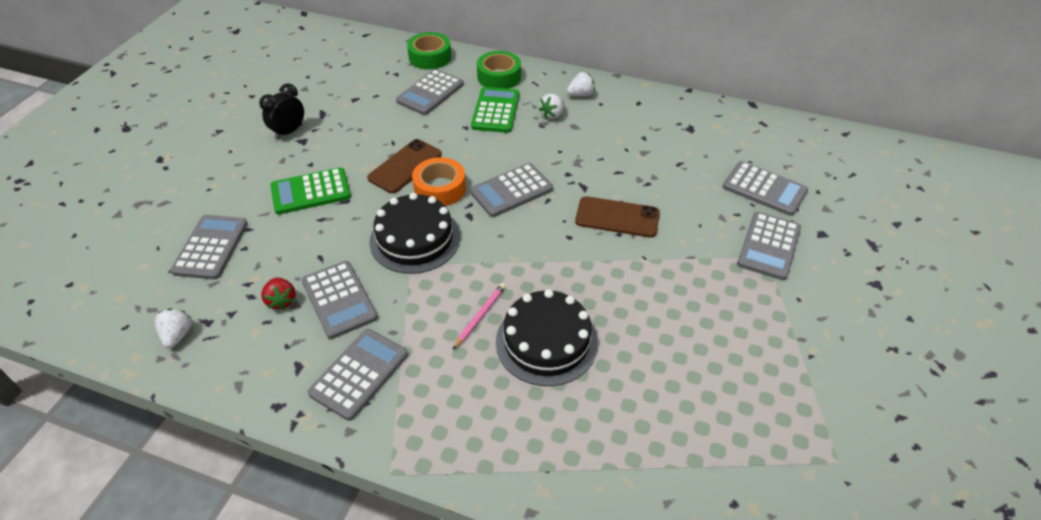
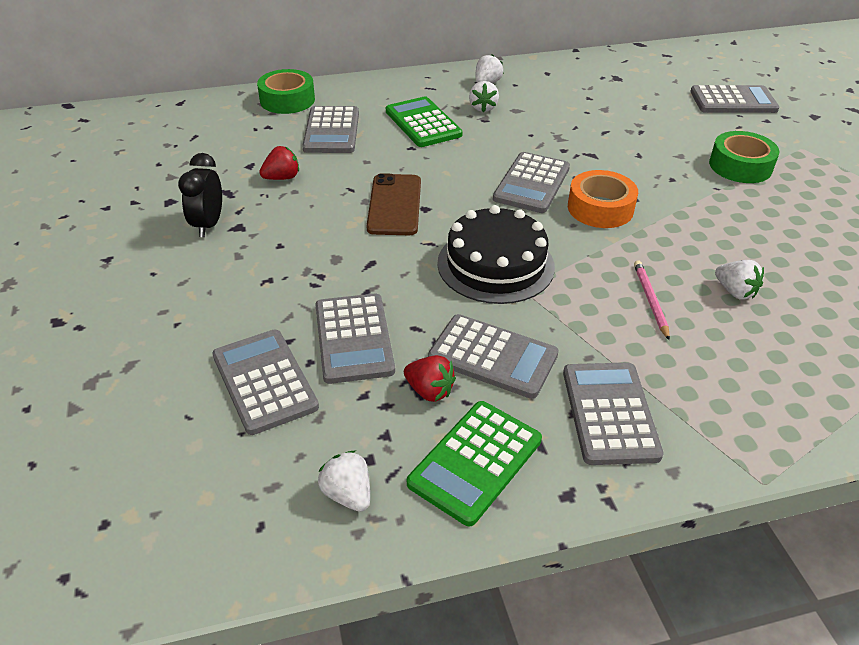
camera: 35 degrees left, 5 degrees down
green calculator [271,167,351,215] -> green calculator moved to [407,401,542,526]
orange tape [412,157,466,206] -> orange tape moved to [568,170,638,228]
green tape [477,51,521,89] -> green tape moved to [709,131,780,183]
black cake [496,289,598,386] -> white strawberry [715,260,764,299]
brown phone [575,196,660,238] -> none
grey calculator [737,212,801,280] -> grey calculator moved to [315,294,395,384]
none -> red strawberry [259,146,299,180]

